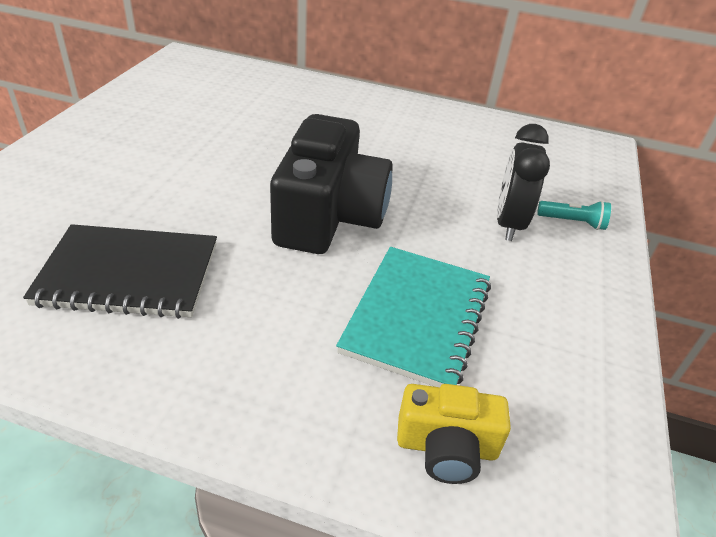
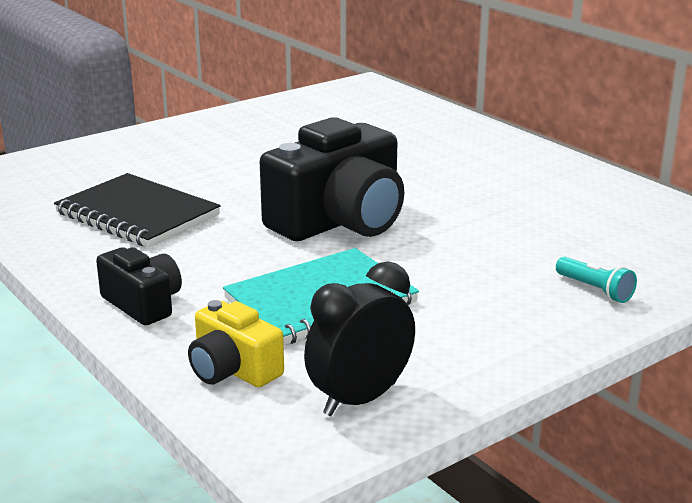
camera: 40 degrees right, 15 degrees down
black clock [497,124,550,241] -> black clock moved to [304,261,415,416]
none -> black camera [96,247,182,325]

